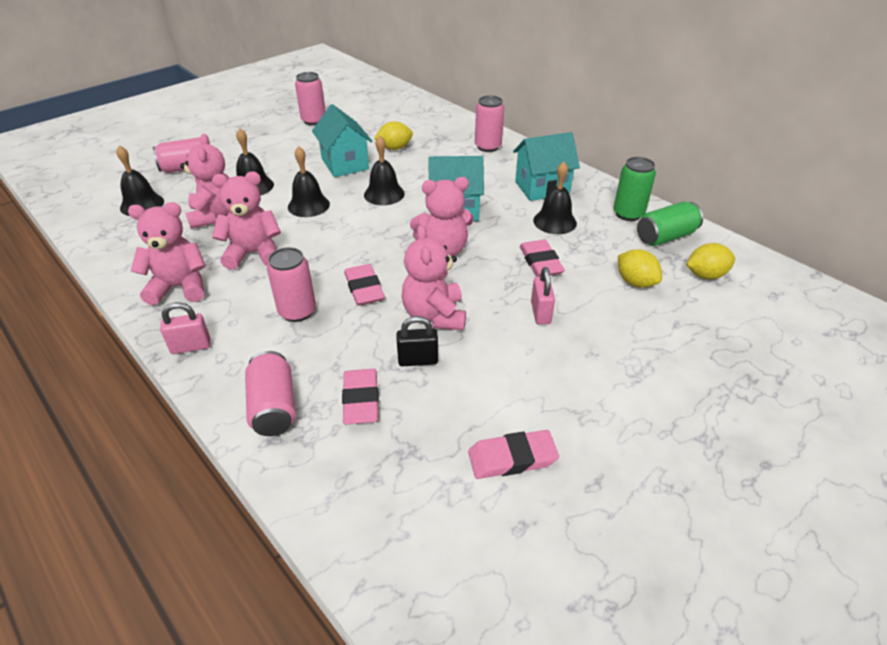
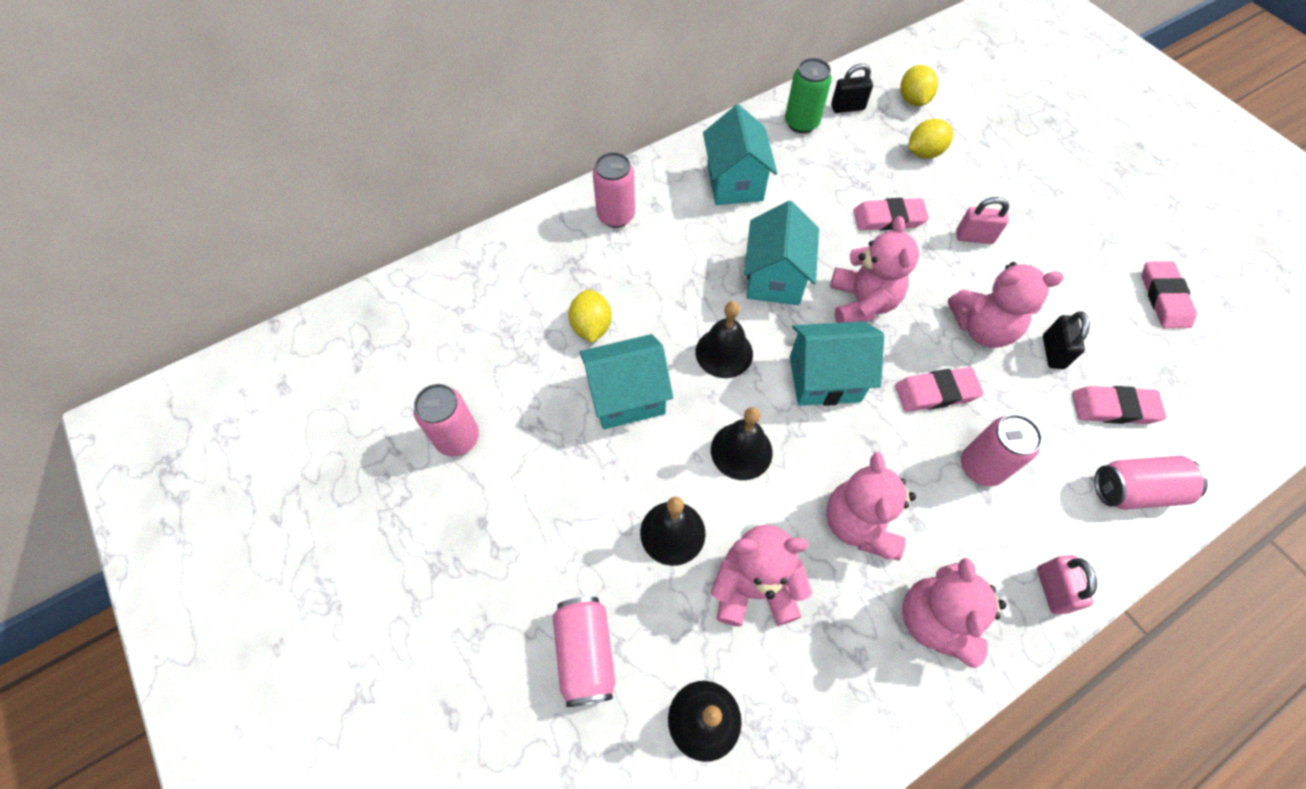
camera: 80 degrees left, 20 degrees up
black bell [533,162,577,234] -> none
green can [637,202,703,246] -> black padlock [831,64,873,113]
none -> turquoise house [790,321,884,406]

